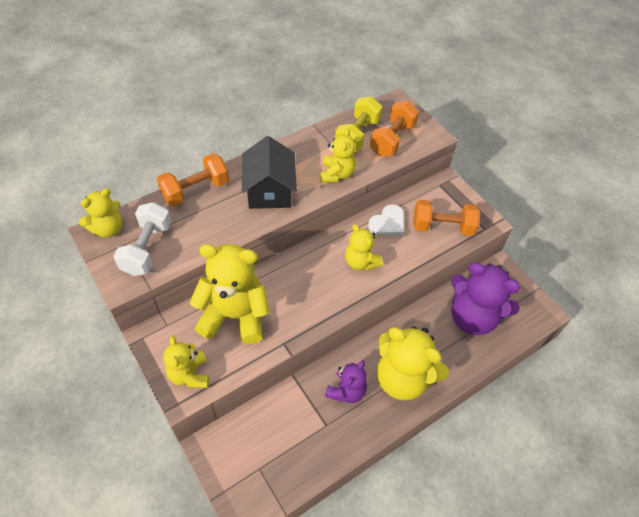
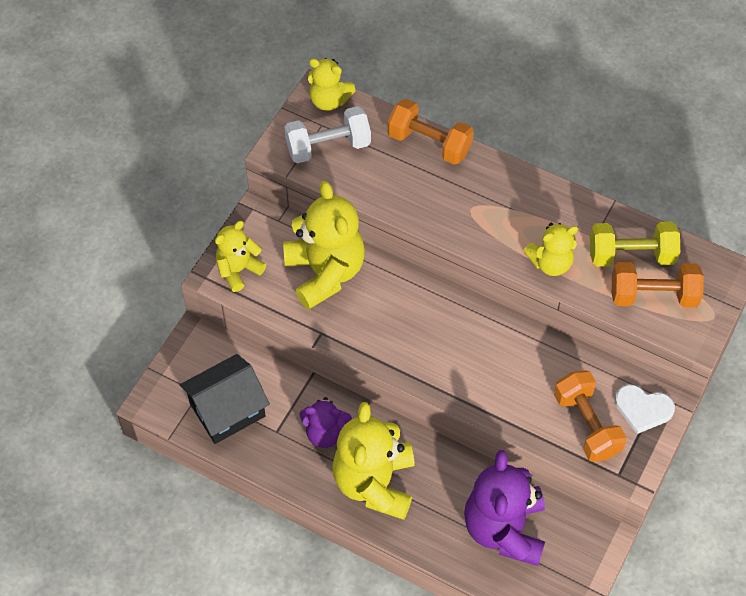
camera: 65 degrees right, 5 degrees up
black house [242,136,297,209] -> black house moved to [180,354,270,444]
yellow teddy bear [345,224,383,271] -> none
white heart [368,204,404,235] -> white heart moved to [615,384,675,434]

